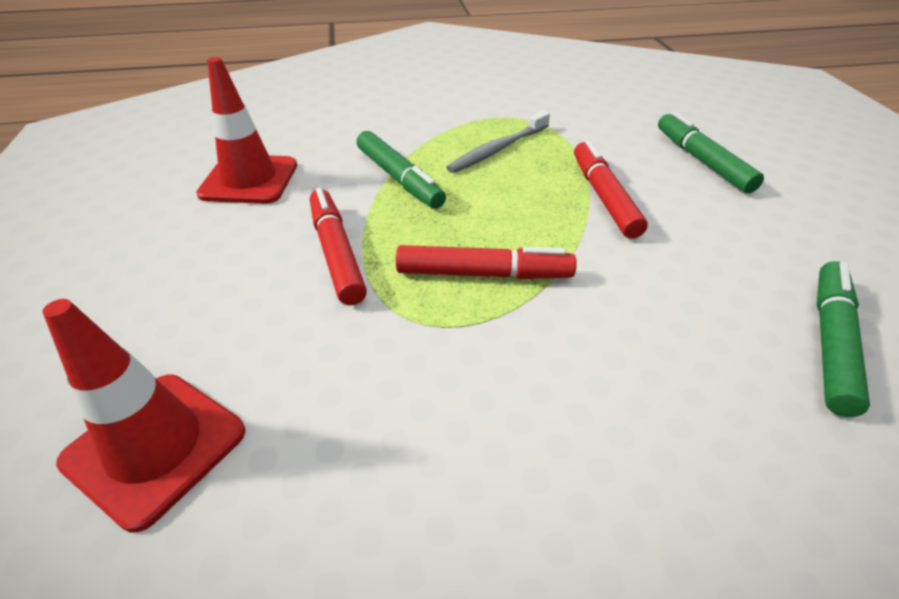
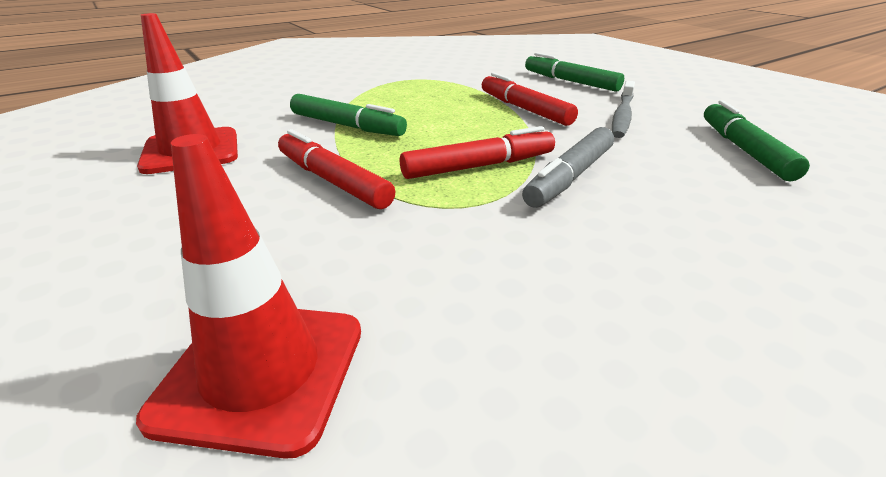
camera: 25 degrees left, 10 degrees down
grey toothbrush [446,111,550,173] -> grey toothbrush moved to [612,81,635,138]
none -> grey marker [522,127,614,208]

